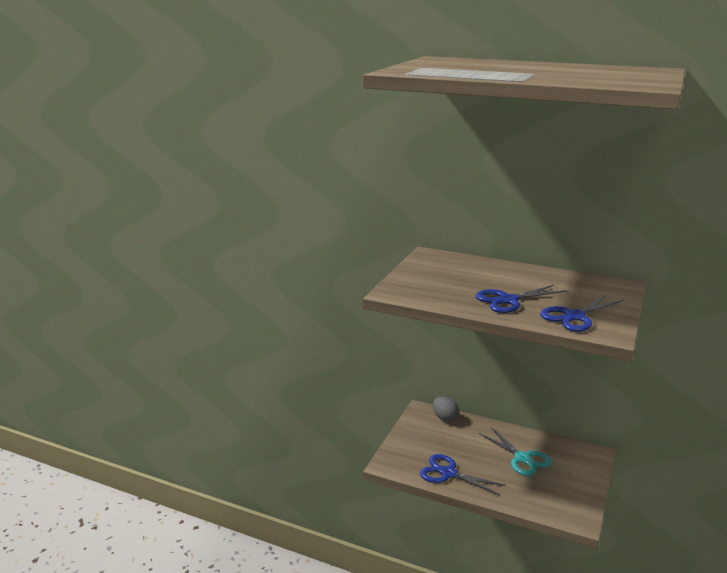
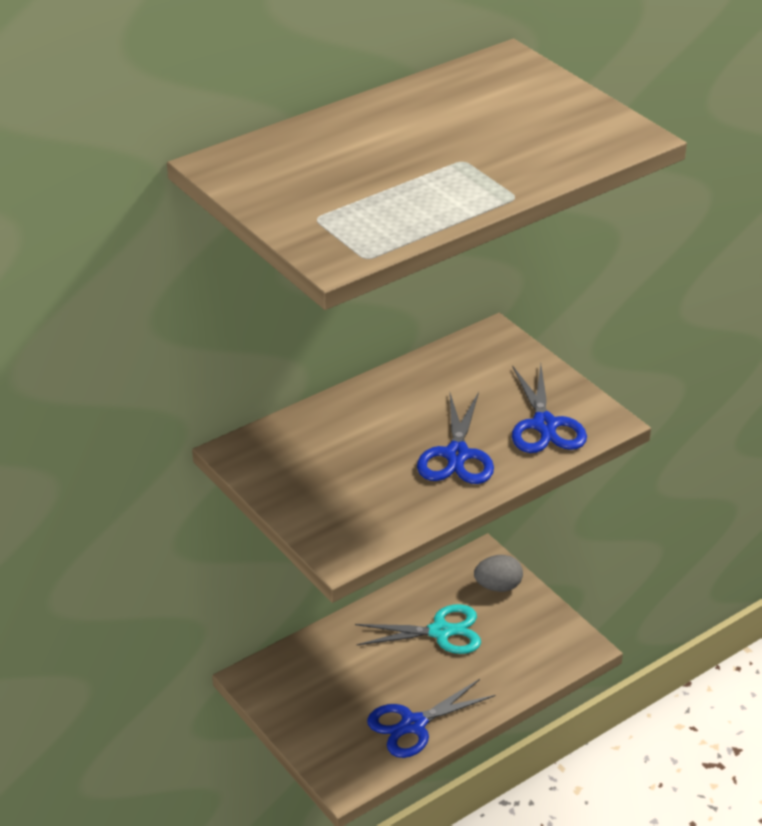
camera: 60 degrees left, 15 degrees up
grey egg [433,397,459,422] -> grey egg moved to [474,555,523,592]

